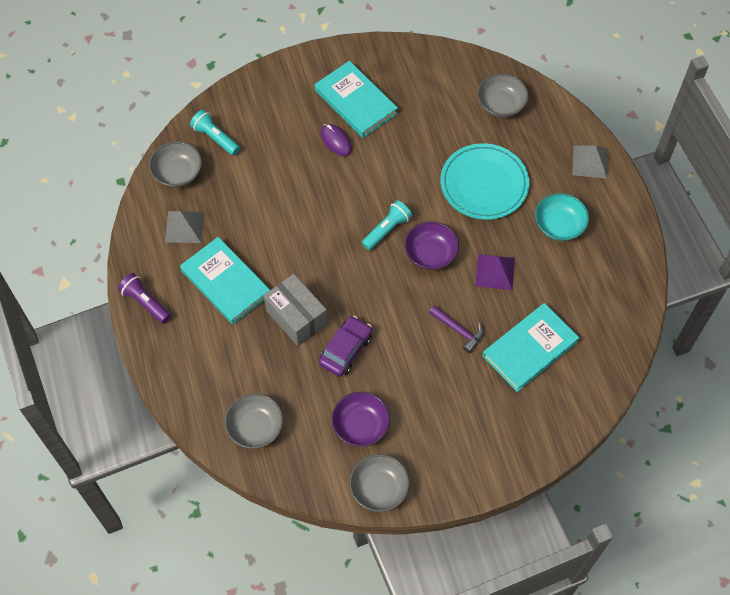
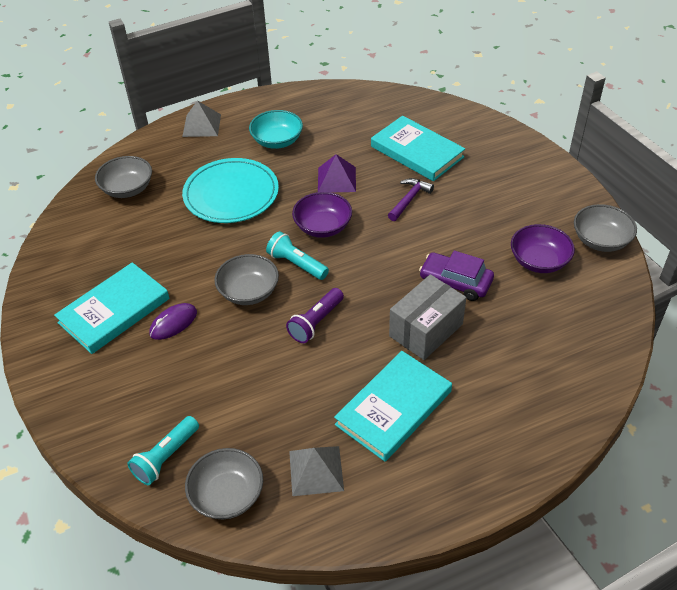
camera: 95 degrees left, 15 degrees down
purple flashlight [118,273,171,324] -> purple flashlight moved to [286,288,344,343]
grey bowl [225,393,283,449] -> grey bowl moved to [215,254,279,305]

